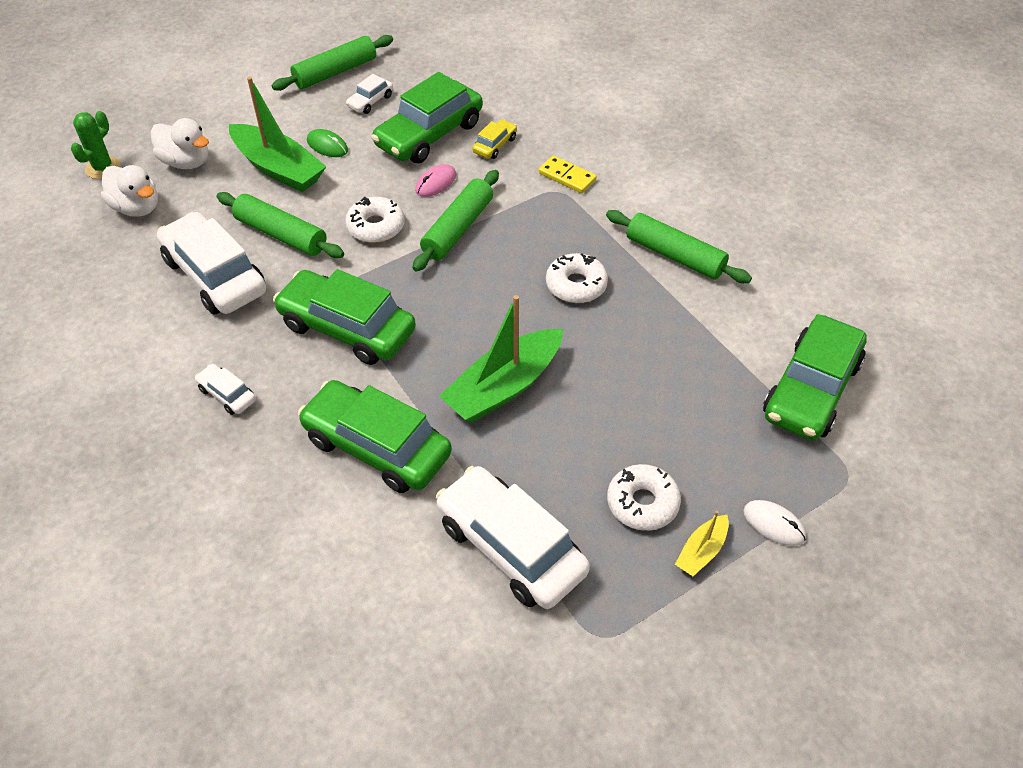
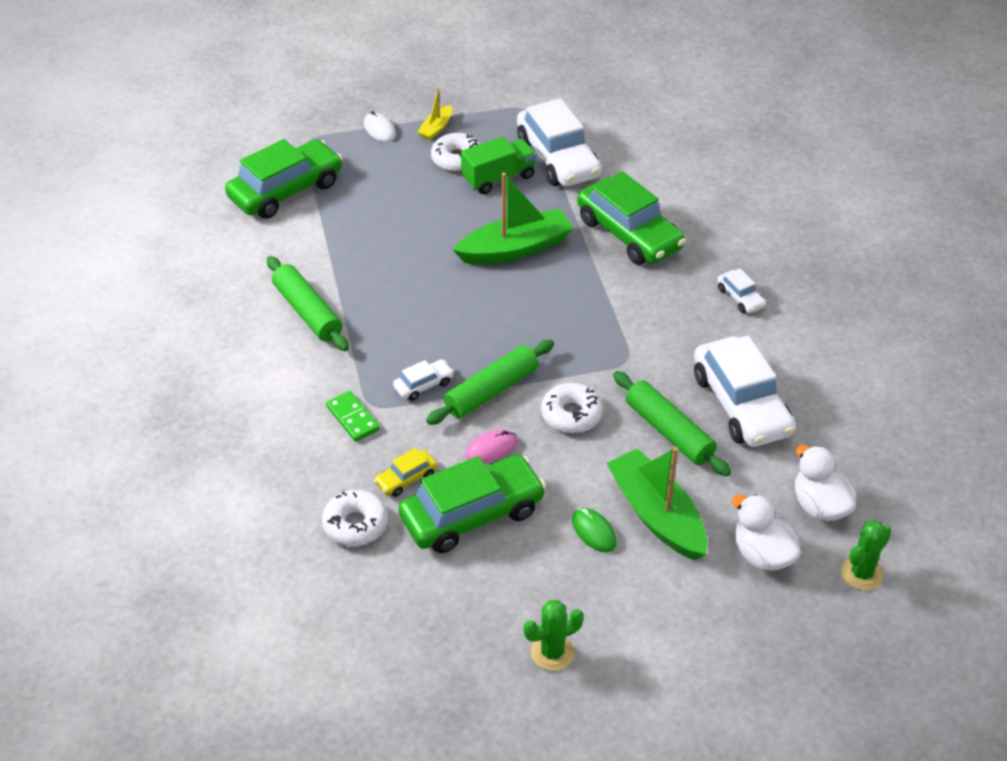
camera: 160 degrees left, 5 degrees down
green rolling pin [272,35,393,91] -> green cactus [523,600,584,671]
green car [273,269,416,365] -> none
white car [346,74,393,114] -> white car moved to [393,359,454,401]
yellow domino [539,155,597,193] -> green domino [326,391,380,442]
white donut [546,253,608,303] -> white donut moved to [322,490,388,546]
yellow boat [675,511,729,576] -> yellow boat turned 150 degrees clockwise [417,88,452,140]
none -> green truck [461,137,536,194]

